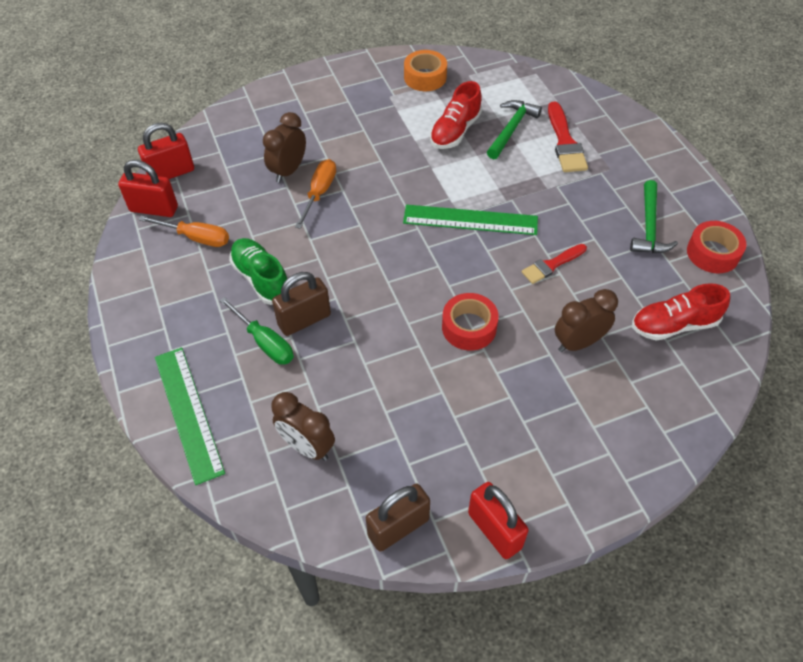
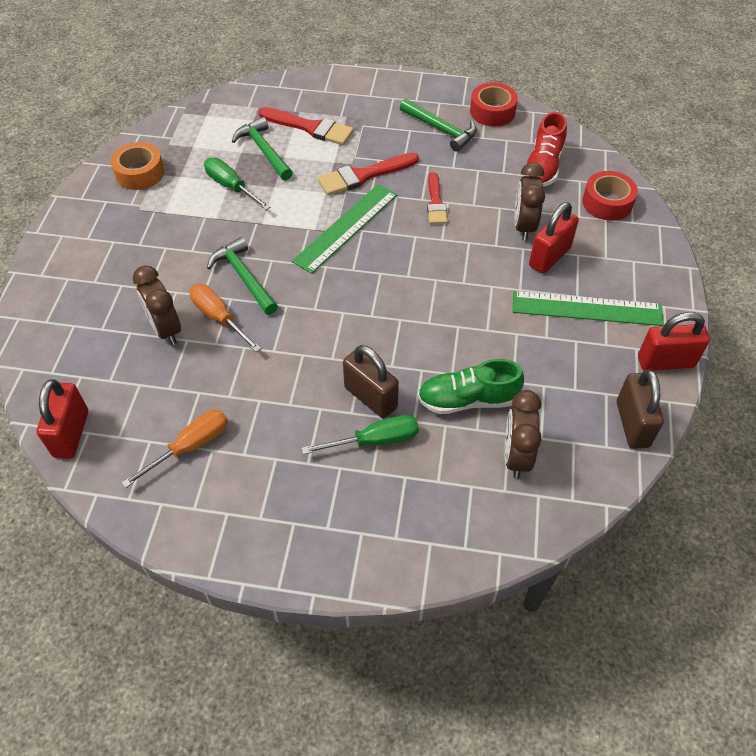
camera: 60 degrees left, 0 degrees up
red padlock [118,160,178,217] -> red padlock moved to [529,202,579,274]
green ruler [155,348,225,485] -> green ruler moved to [513,291,664,326]
green shoe [229,238,291,305] -> green shoe moved to [418,359,524,414]
brown clock [271,392,335,461] -> brown clock turned 120 degrees clockwise [504,390,542,478]
brown padlock [272,272,331,336] -> brown padlock turned 45 degrees counterclockwise [343,345,399,418]
red shoe [430,81,482,149] -> green screwdriver [204,158,271,210]
red tape [442,293,499,351] -> red tape moved to [582,171,638,221]
none -> green hammer [207,237,278,315]
none -> red brush [318,153,419,196]

